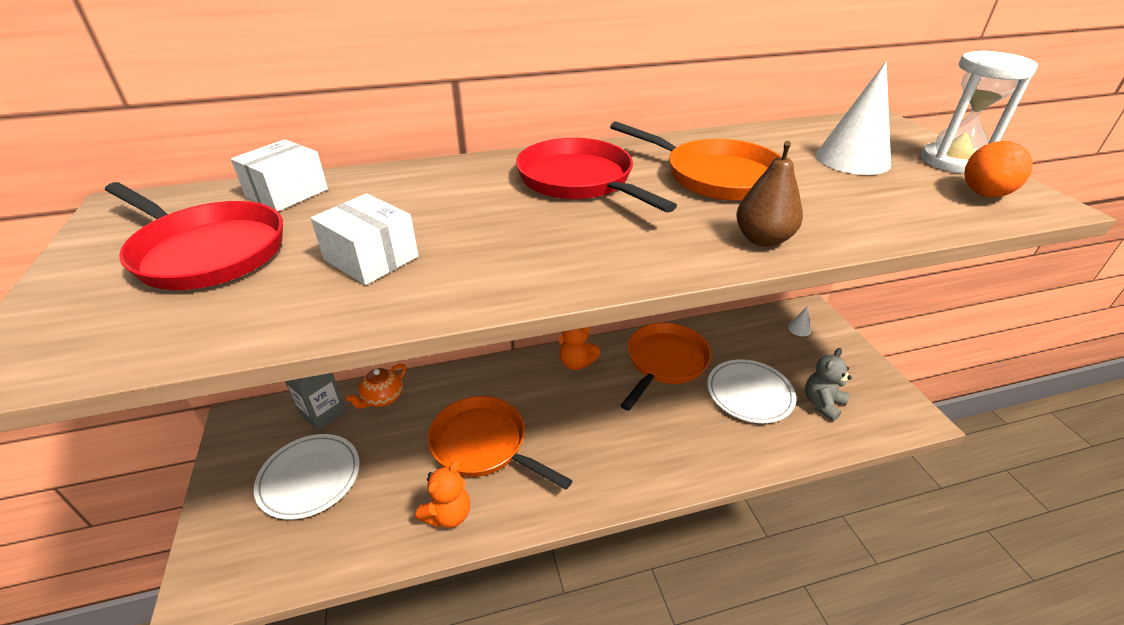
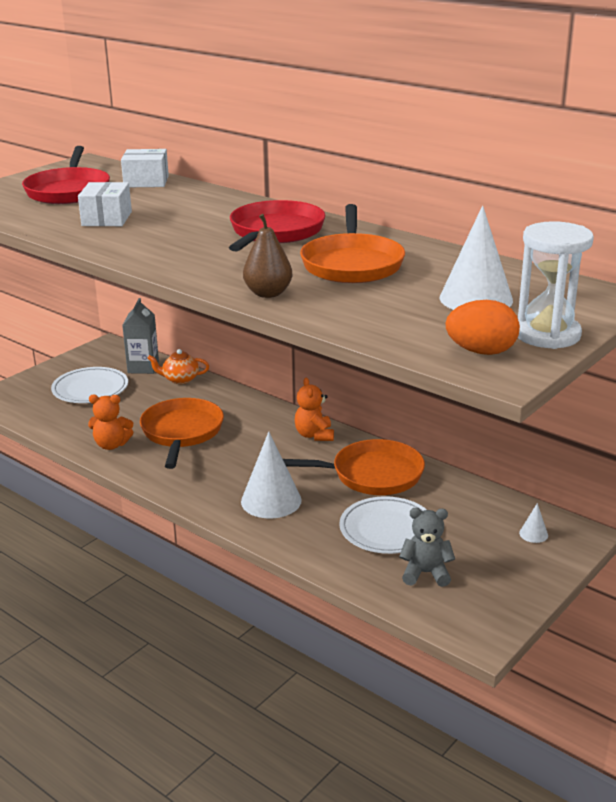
camera: 55 degrees right, 10 degrees down
none -> white cone [241,432,302,518]

